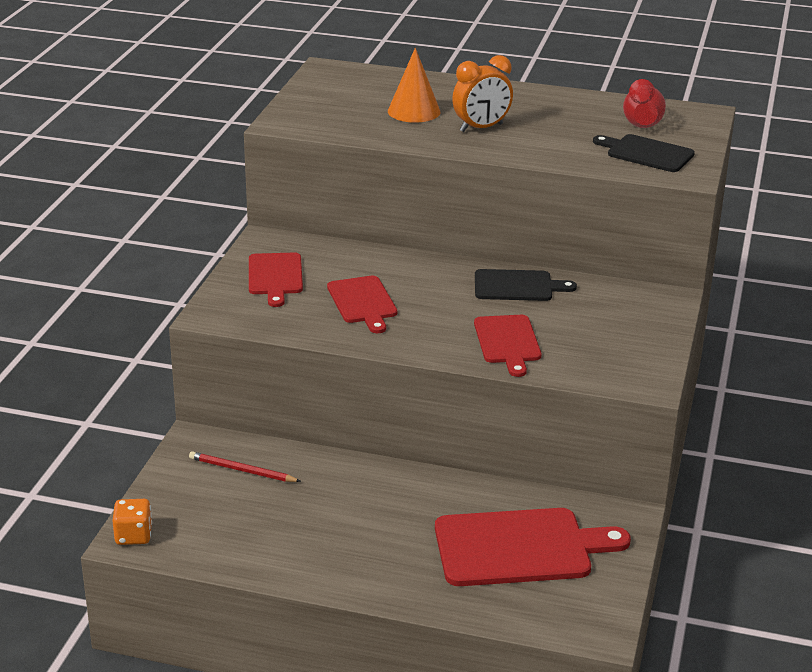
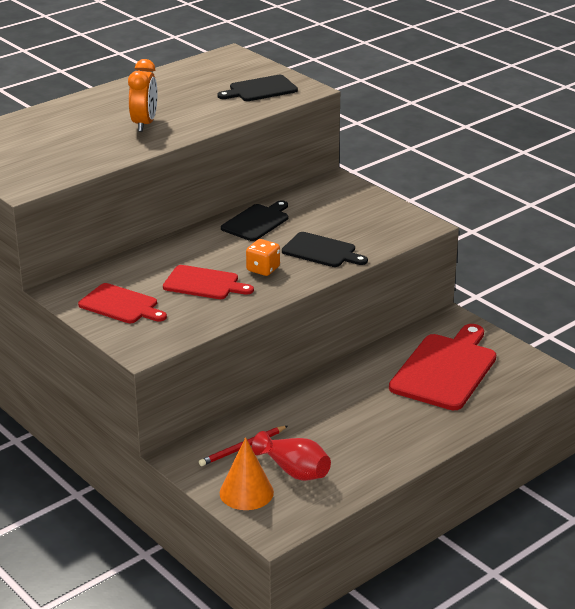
camera: 55 degrees left, 0 degrees up
orange dice [112,499,152,545] -> orange dice moved to [246,239,280,276]
orange cone [388,48,441,123] -> orange cone moved to [220,437,274,510]
red cutting board [474,315,541,377] -> black cutting board [282,232,368,267]
red vase [623,79,666,128] -> red vase moved to [252,431,331,481]

